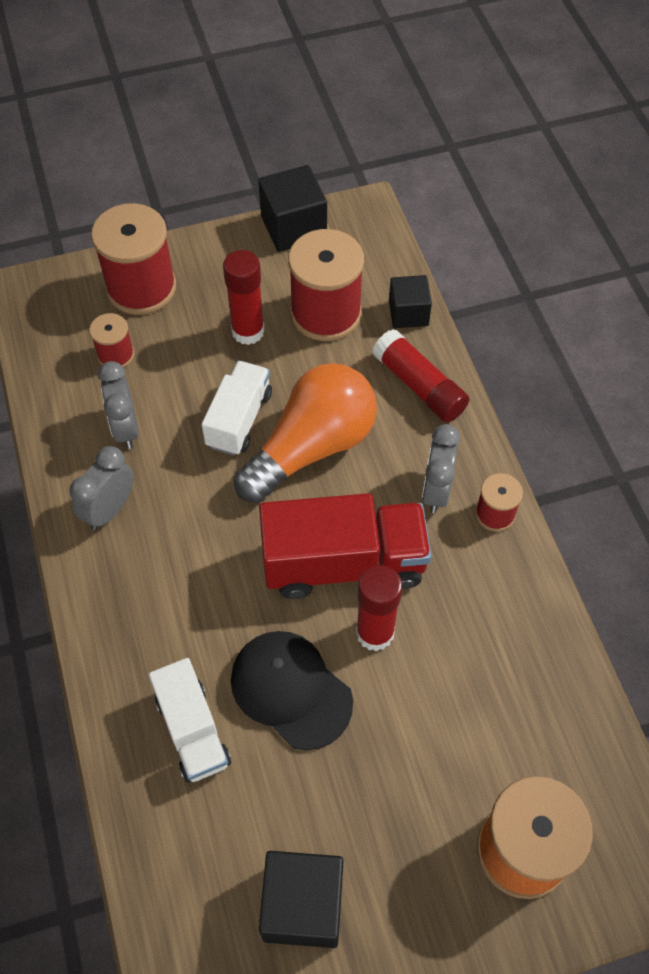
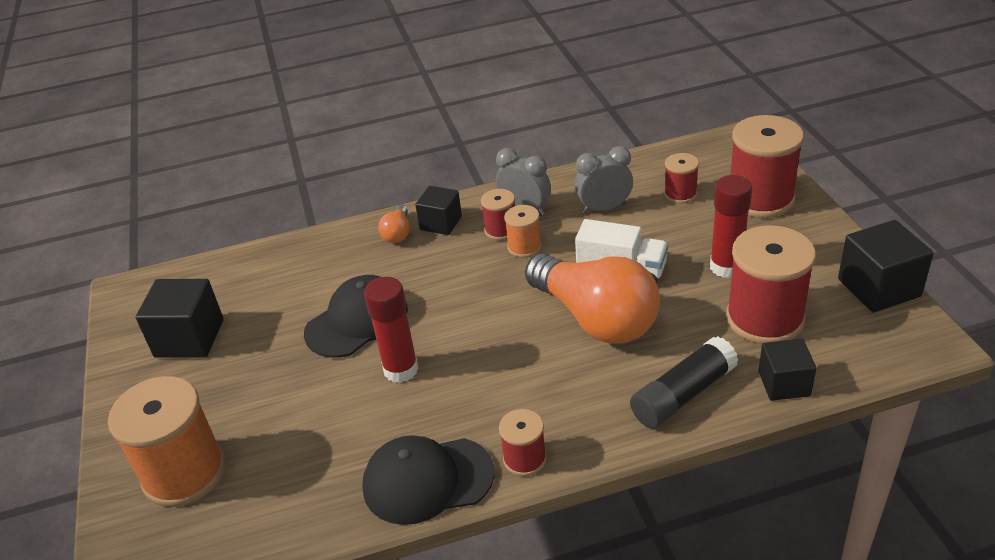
camera: 95 degrees right, 20 degrees down
white truck [149,658,231,782] -> none
red truck [259,493,432,599] -> none
red glue stick [372,329,470,423] -> black glue stick [630,336,738,429]
grey clock [422,424,460,513] -> none
none -> black cap [362,435,494,525]
none -> orange light bulb [378,205,410,243]
none -> black cube [415,186,462,235]
none -> red spool [481,189,515,240]
none -> orange spool [504,205,542,258]

